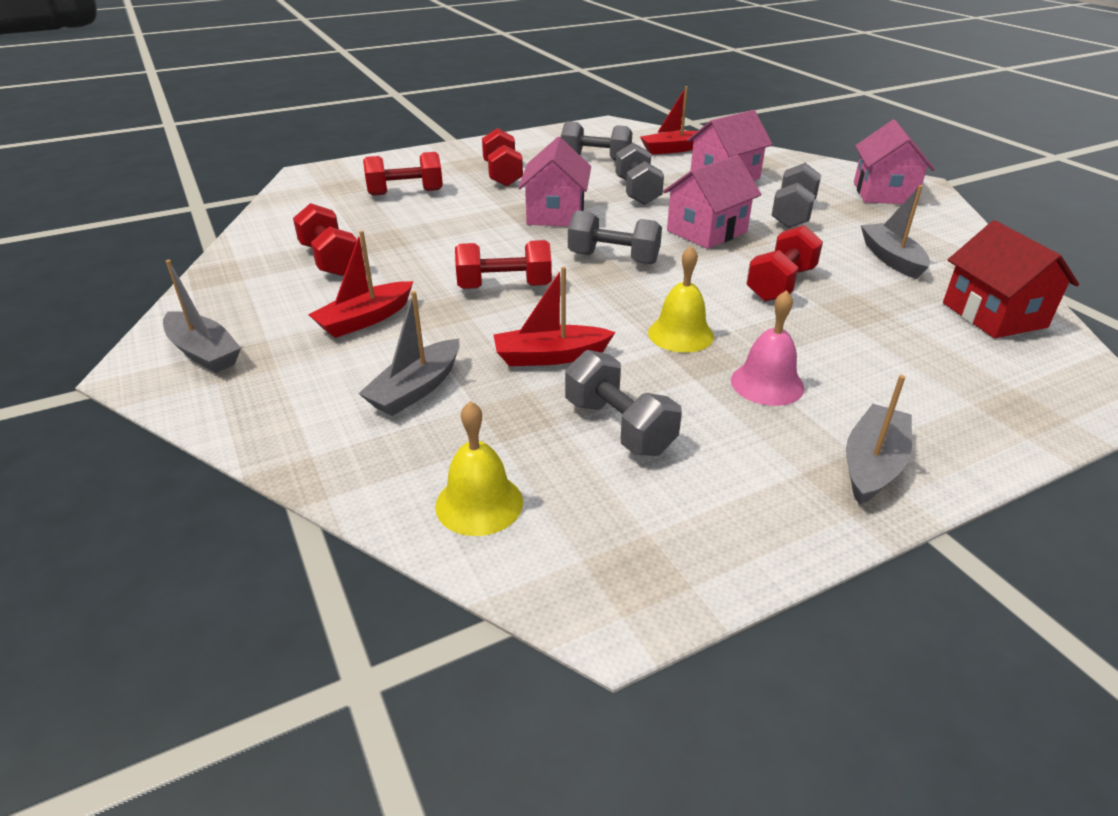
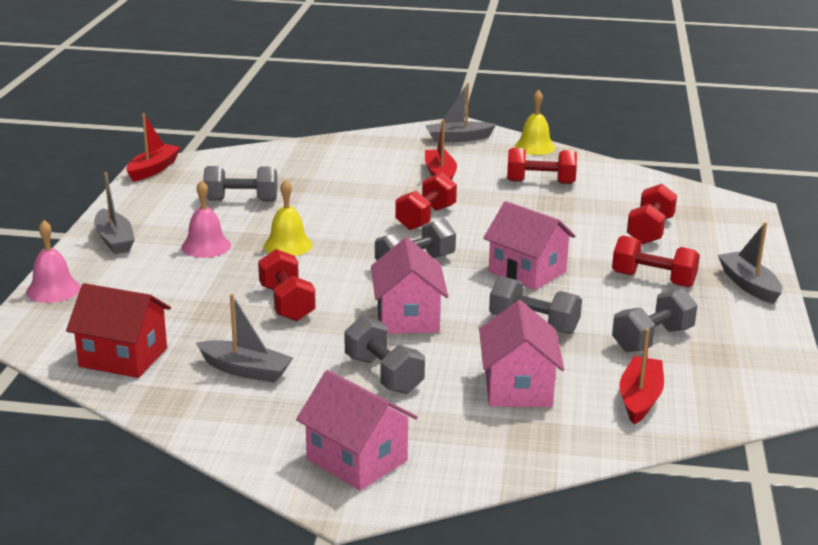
camera: 125 degrees right, 10 degrees down
grey boat [358,291,460,416] -> grey boat moved to [718,222,782,304]
yellow bell [435,401,523,536] -> yellow bell moved to [514,90,555,155]
red boat [493,266,615,366] -> red boat moved to [126,114,181,182]
none -> pink bell [26,220,81,303]

